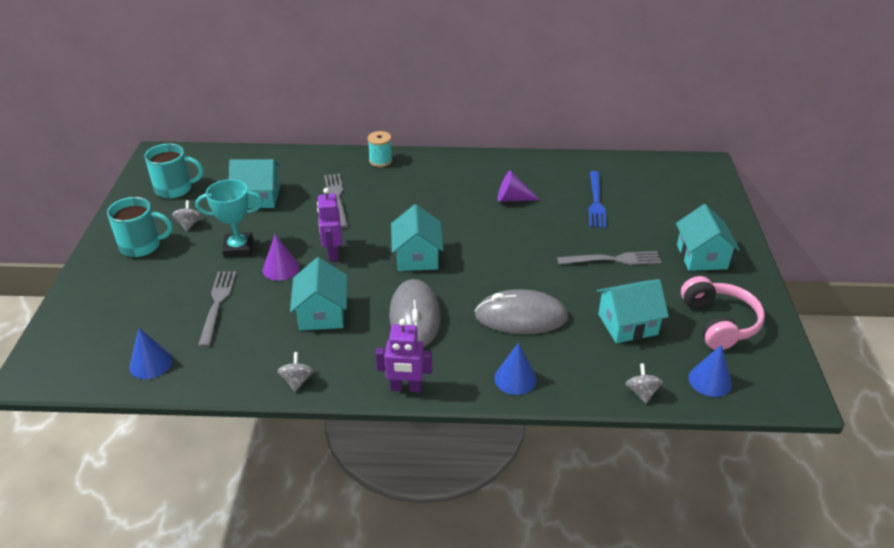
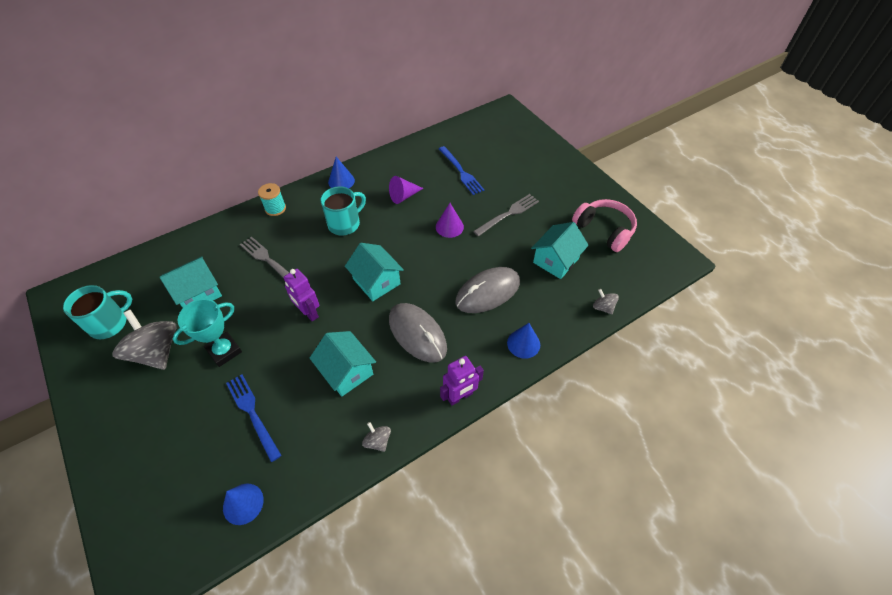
camera: 35 degrees left, 15 degrees up
turquoise mug [107,197,173,257] -> turquoise mug moved to [321,186,366,236]
grey spinning top [172,200,202,231] -> grey spinning top [113,310,177,370], size x2.14
grey fork [198,271,236,347] -> blue fork [226,374,282,462]
purple cone [263,234,300,281] -> purple cone moved to [436,203,464,238]
turquoise house [676,204,740,271] -> none
blue cone [688,345,732,397] -> blue cone moved to [328,157,355,188]

